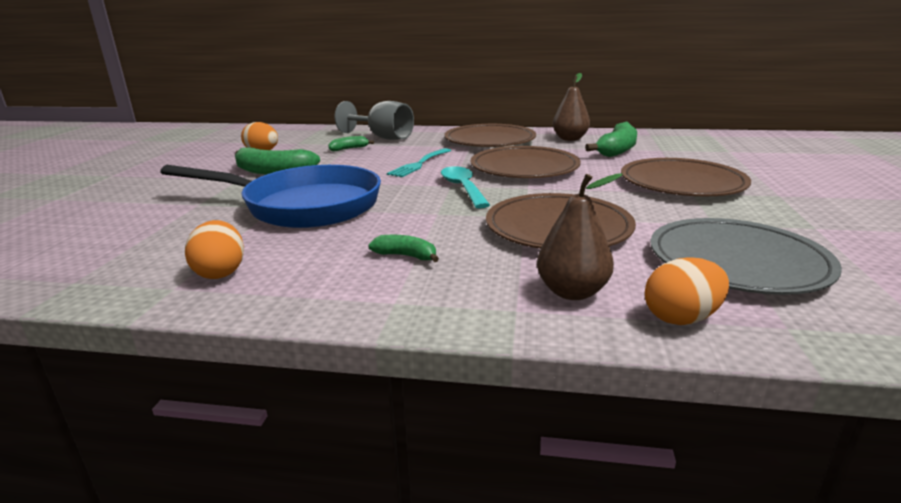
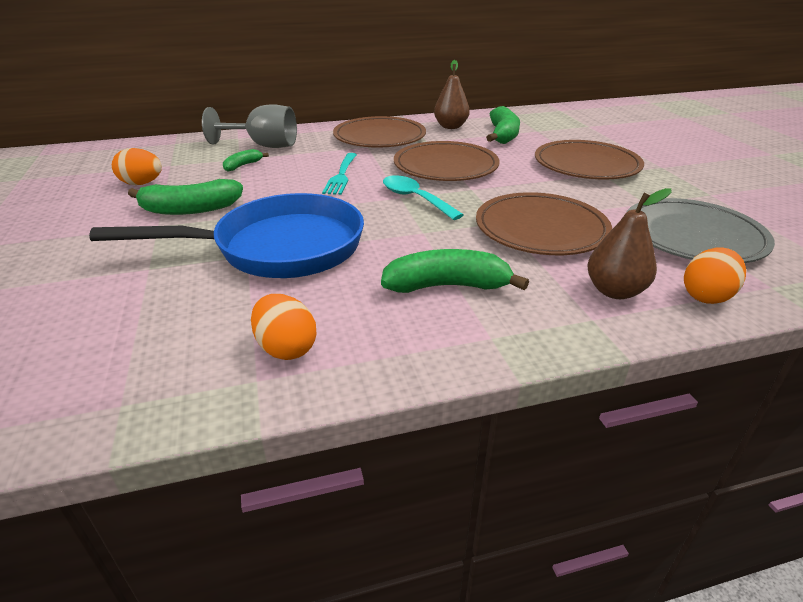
camera: 25 degrees left, 10 degrees up
green banana [368,235,439,262] -> green banana [381,249,529,293], size x1.86

